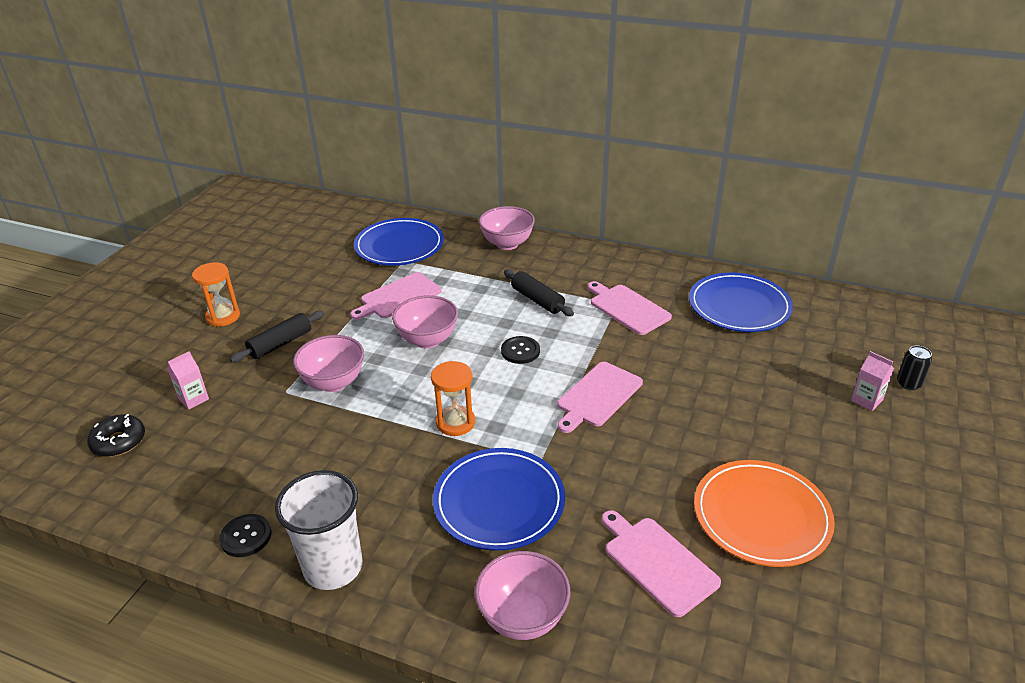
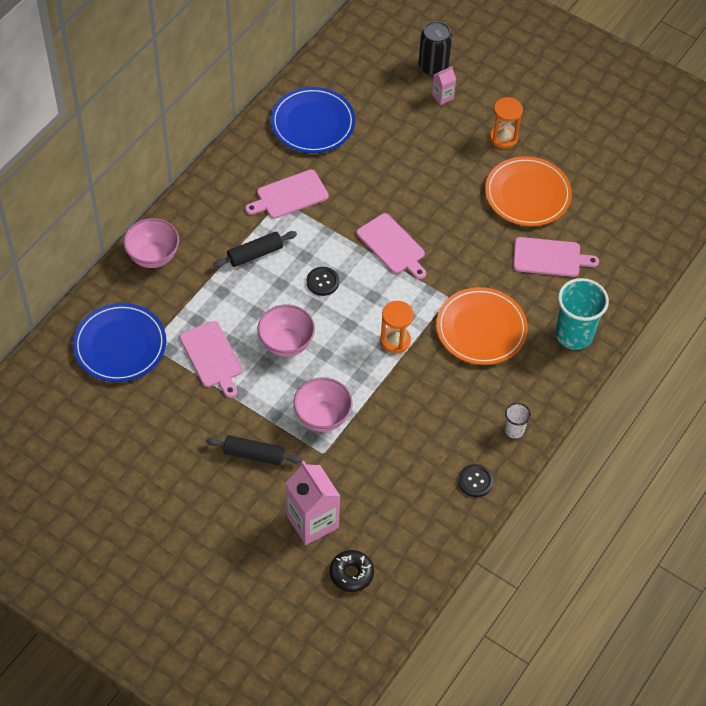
camera: 80 degrees left, 20 degrees up
pink carton [167,351,209,410] -> pink carton [286,461,340,545], size x2.01
orange hourglass [192,262,240,327] -> orange hourglass moved to [490,97,523,149]
black rolling pin [230,311,324,363] -> black rolling pin turned 45 degrees counterclockwise [206,435,302,466]
white cup [275,470,362,590] -> white cup [505,403,531,439], size x0.50
blue plate [433,448,565,551] -> orange plate [436,287,528,365]
pink bowl [475,551,570,640] -> turquoise cup [556,278,609,350]
pink cutting board [602,510,721,617] -> pink cutting board turned 150 degrees counterclockwise [513,237,599,277]
black can [897,345,932,390] -> black can [418,21,452,76], size x1.75

